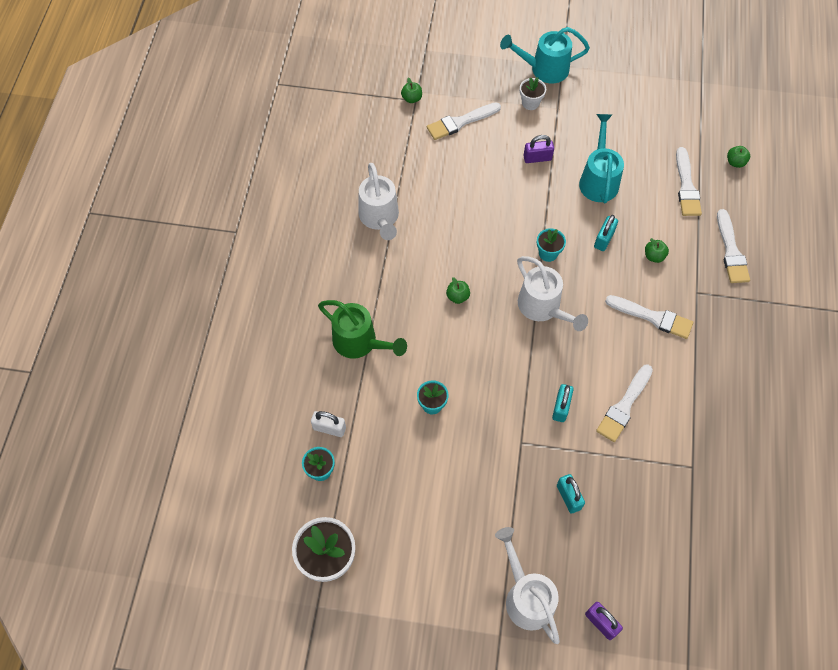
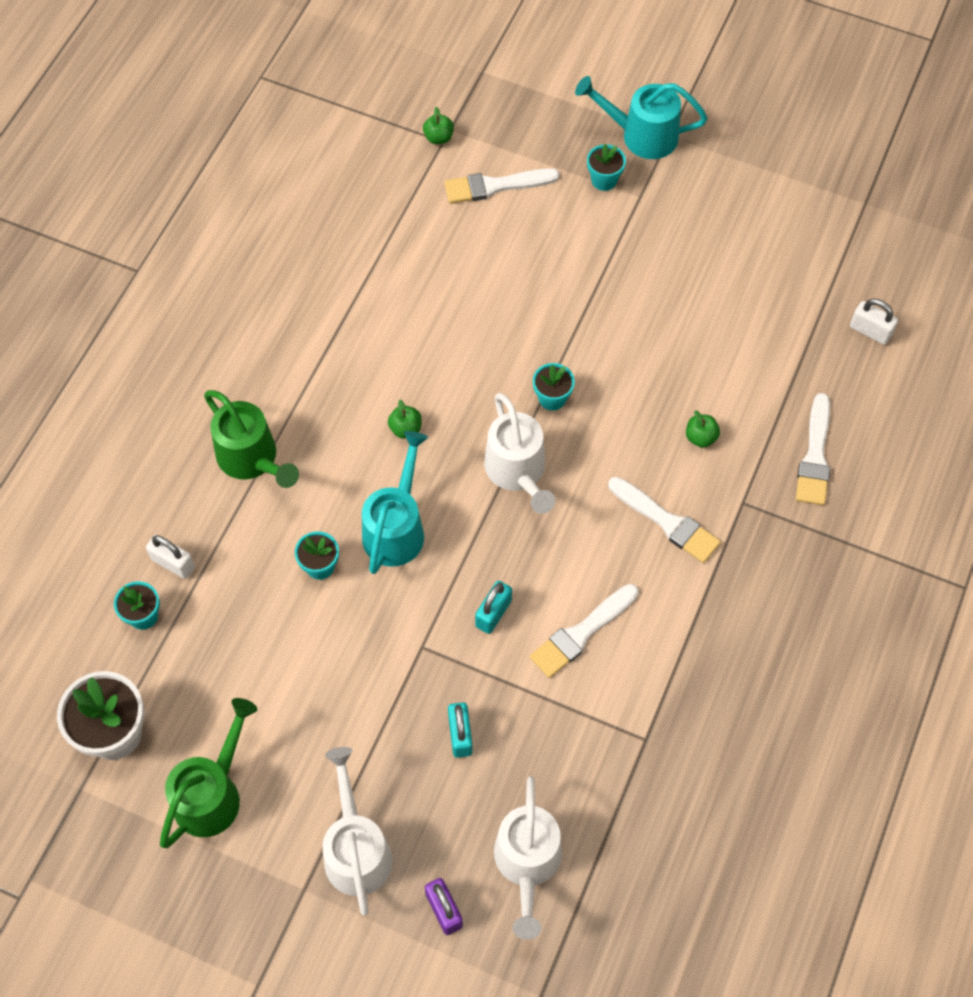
camera: 15 degrees right, 0 degrees up
white watering can [358,163,399,240] -> white watering can moved to [494,776,562,940]
white flower pot [520,77,546,110] -> turquoise flower pot [587,144,626,191]
purple padlock [523,135,554,163] -> none
turquoise watering can [579,114,624,203] -> turquoise watering can moved to [362,431,428,574]
turquoise padlock [594,215,618,251] -> none
white brush [676,147,702,216] -> none
green apple [727,146,750,168] -> white padlock [850,299,898,345]
none -> green watering can [160,698,257,848]

